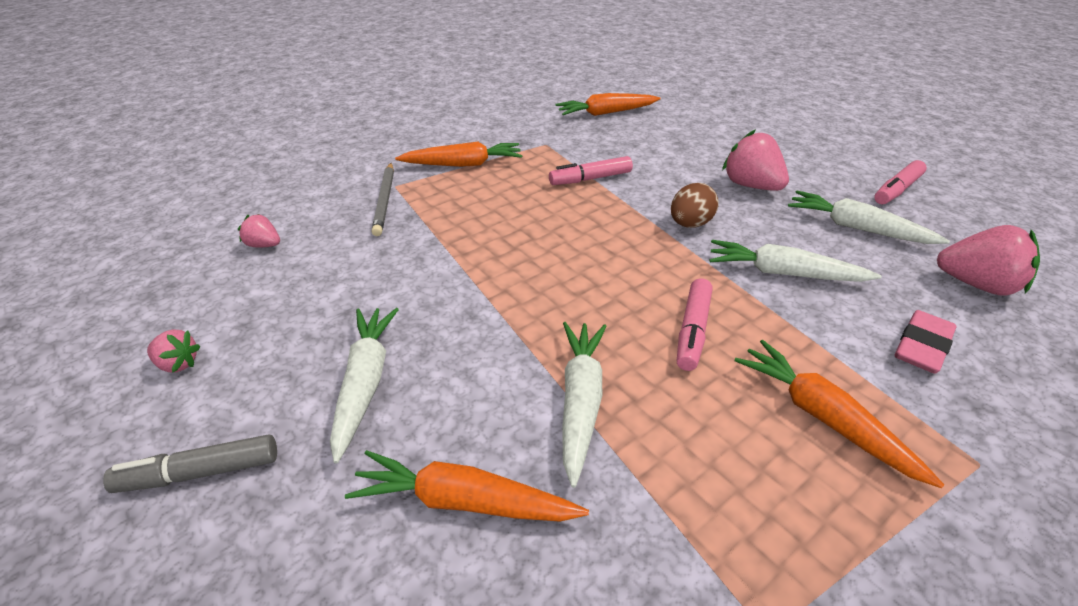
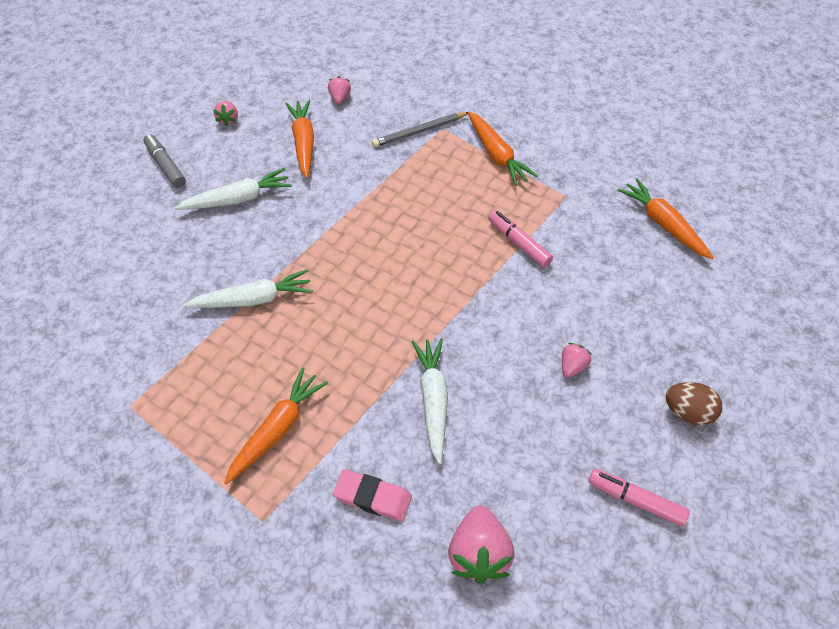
camera: 70 degrees right, 15 degrees up
orange carrot [345,450,589,522] -> orange carrot moved to [285,100,314,179]
brown egg [671,183,719,228] -> brown egg moved to [666,382,722,426]
pink marker [677,278,713,371] -> none
pink strawberry [722,129,789,191] -> pink strawberry [562,343,592,378], size x0.54
white carrot [788,190,950,244] -> none

